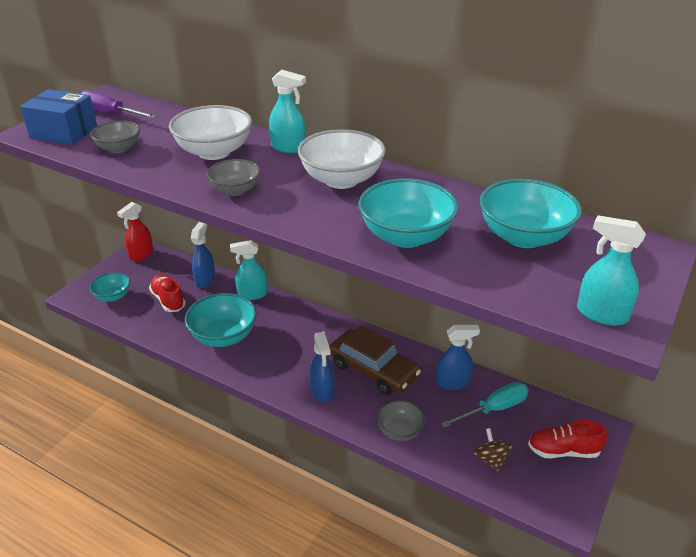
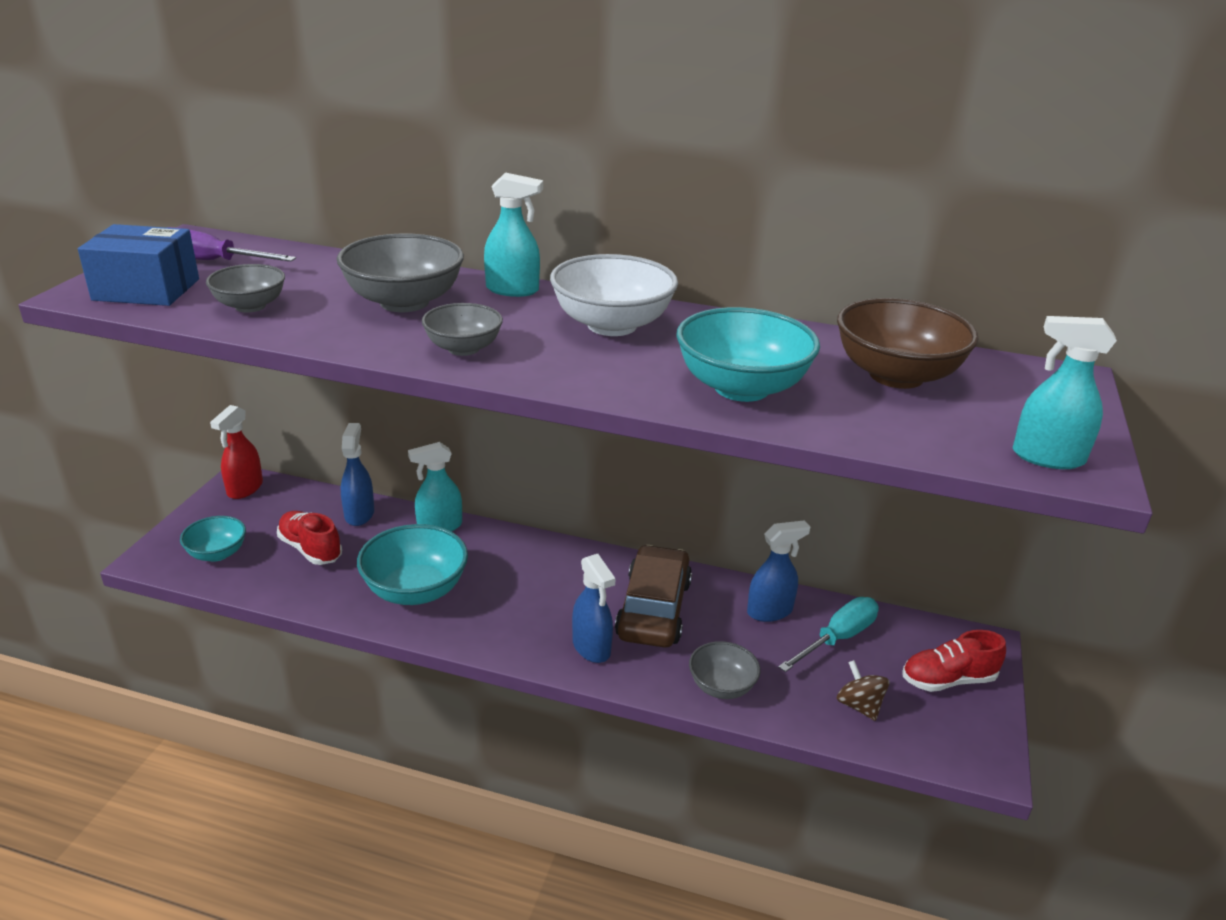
camera: 15 degrees left, 5 degrees down
white bowl [169,105,252,160] -> grey bowl [337,233,464,312]
brown car [329,325,421,395] -> brown car turned 105 degrees counterclockwise [615,545,692,648]
turquoise bowl [480,179,581,248] -> brown bowl [837,298,979,389]

